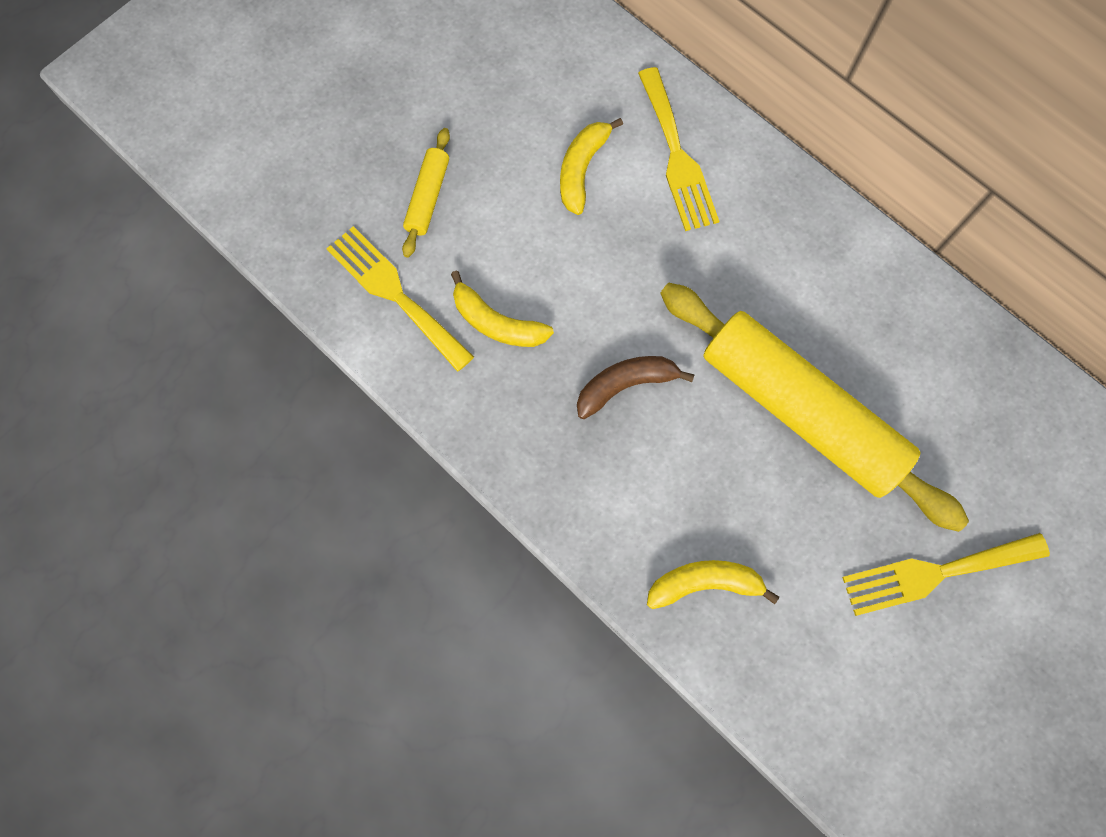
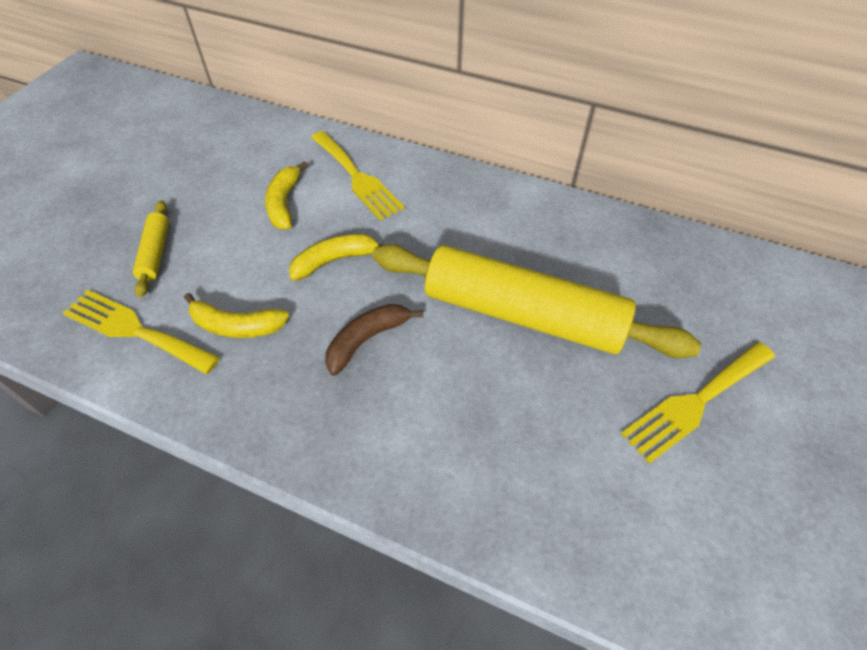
camera: 20 degrees left, 20 degrees down
yellow banana [647,560,779,609] -> yellow banana moved to [289,234,383,281]

